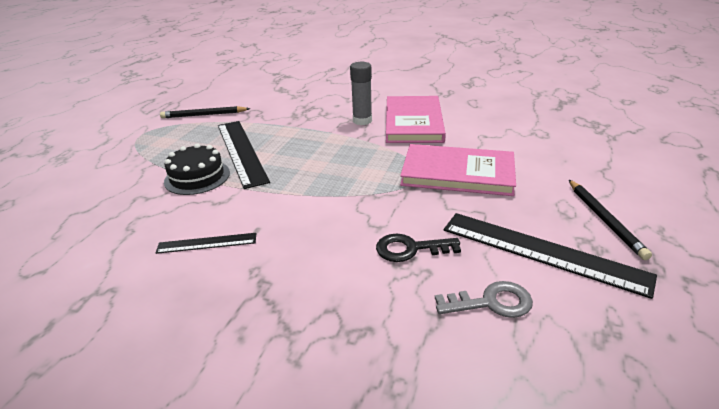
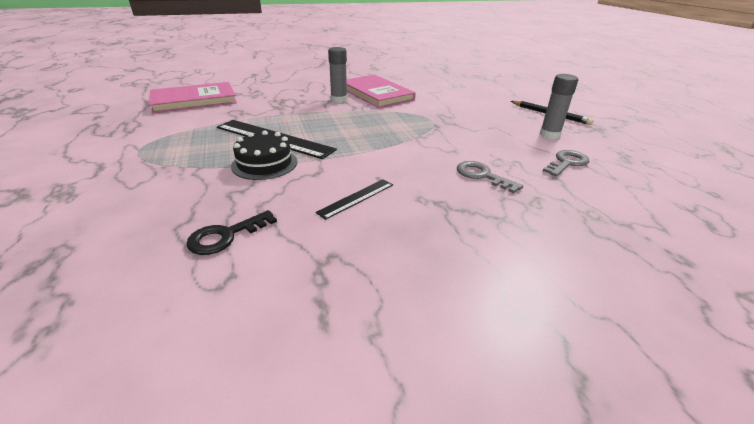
camera: 40 degrees left, 0 degrees up
black pencil [160,106,250,118] -> none
black key [376,234,461,262] -> black key moved to [186,210,277,255]
pink book [400,144,516,196] -> pink book moved to [149,82,237,113]
black ruler [444,213,657,299] -> grey glue stick [540,74,578,139]
none -> grey key [457,161,523,193]

